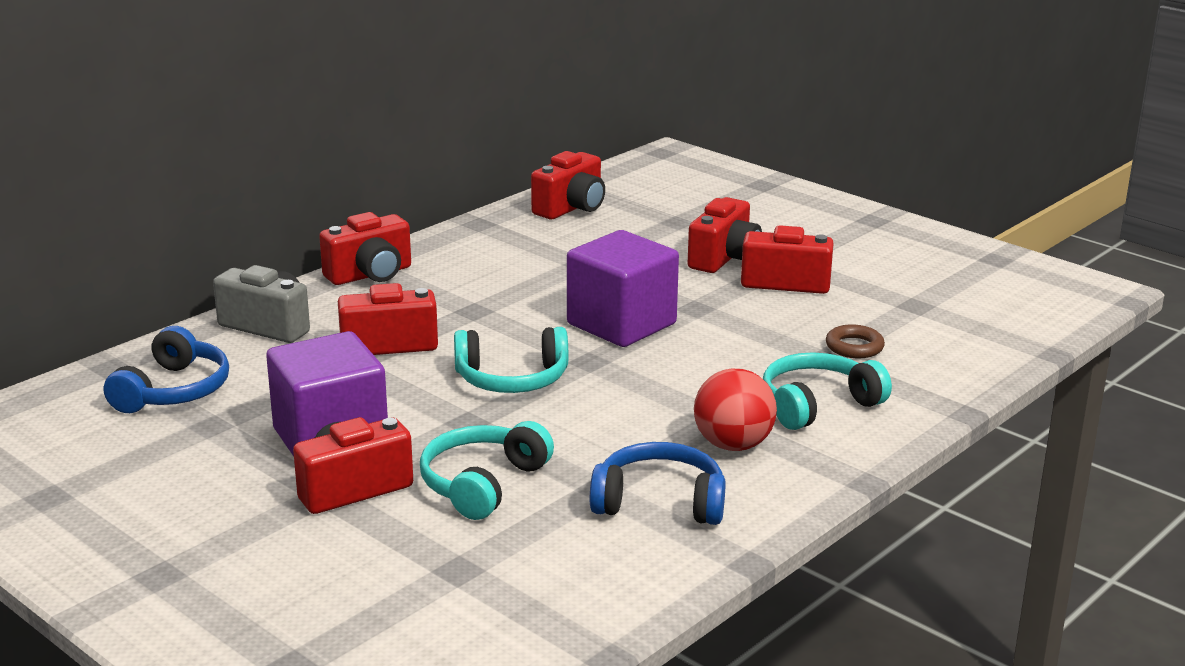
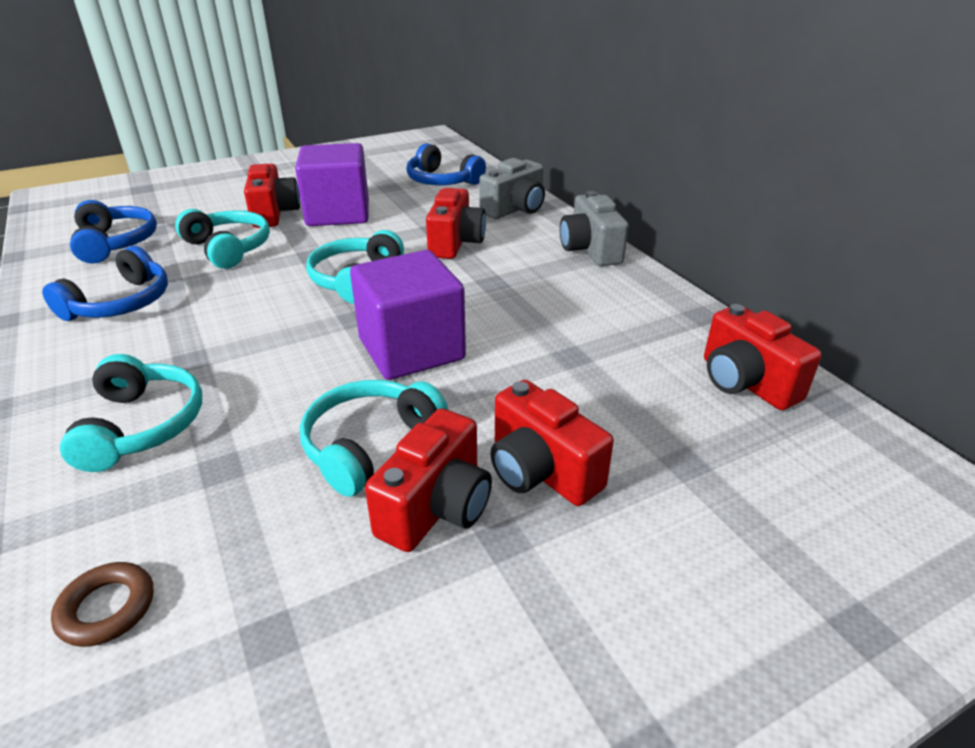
camera: 110 degrees right, 10 degrees up
red camera [319,212,411,285] -> grey camera [560,191,629,266]
red ball [694,368,777,451] -> none
brown ring [826,324,885,358] -> brown ring moved to [51,562,154,647]
none -> blue headphones [70,200,157,264]
none -> turquoise headphones [300,380,448,497]

